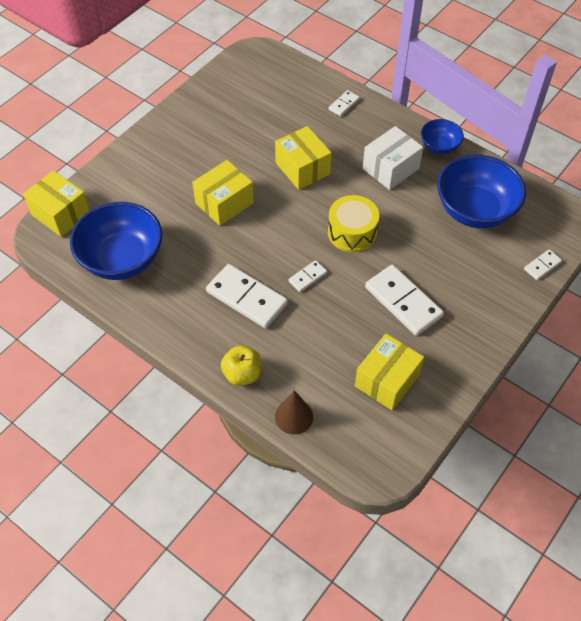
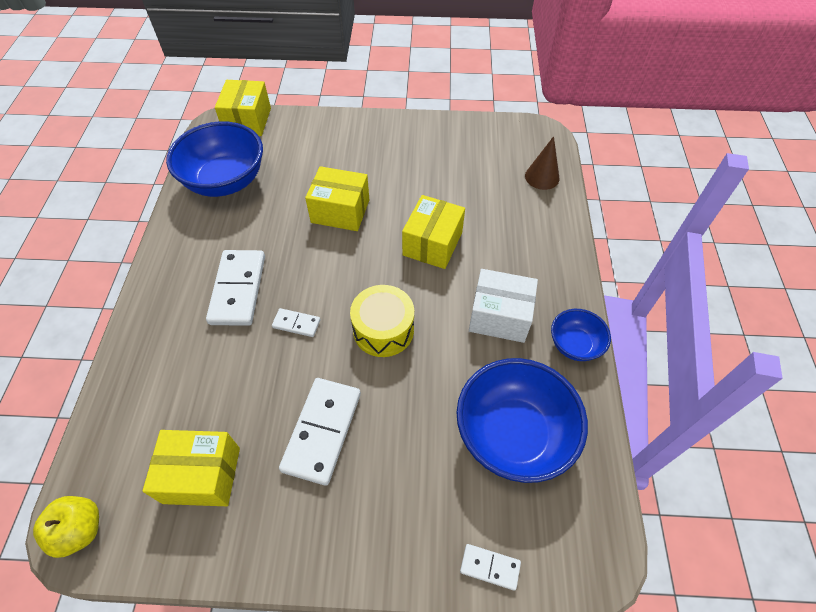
camera: 55 degrees right, 0 degrees up
yellow apple [221,346,262,386] -> yellow apple moved to [33,496,99,558]
brown cone [275,390,313,434] -> brown cone moved to [525,136,560,190]
white domino [328,90,360,117] -> none

